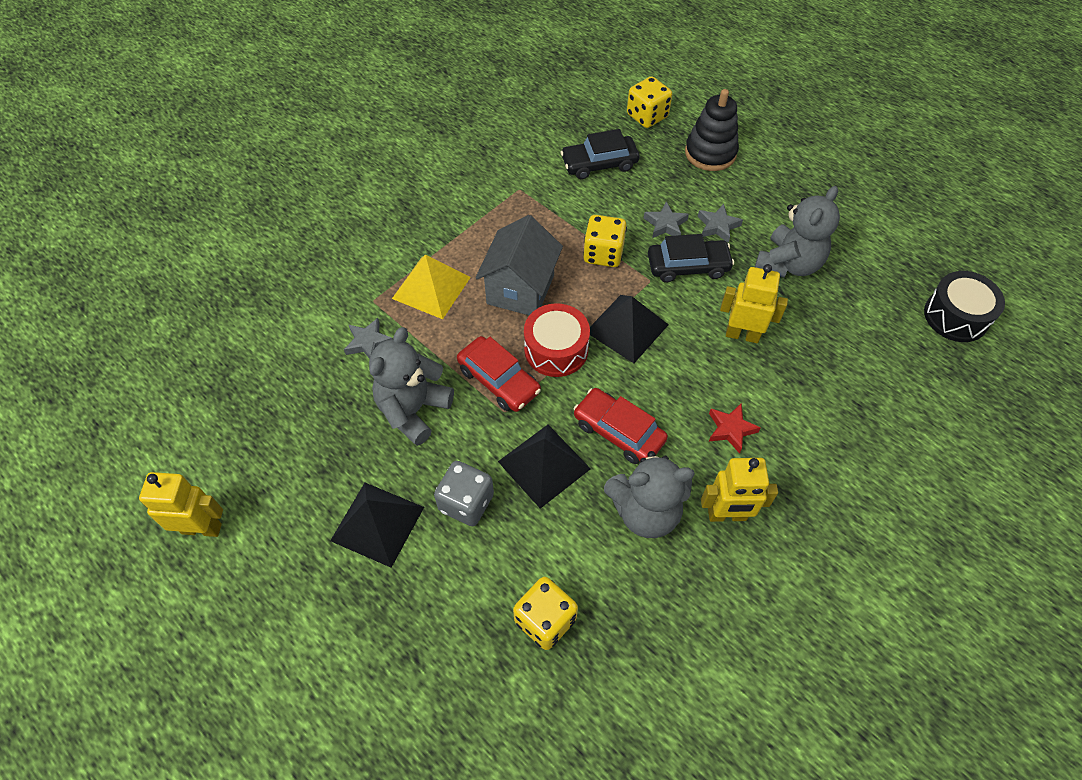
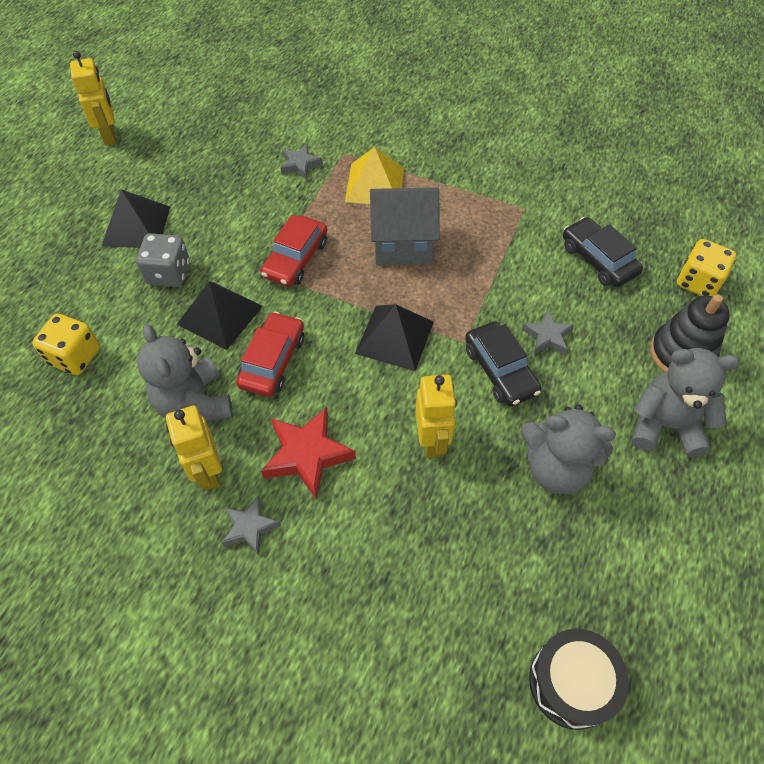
camera: 70 degrees right, 0 degrees up
grey teddy bear [369,327,454,446] -> grey teddy bear moved to [632,348,740,457]
red drum [524,303,590,377] -> none
yellow dice [583,215,627,267] -> none
grey star [698,204,743,243] -> grey star moved to [222,495,281,555]
red star [709,403,761,454] -> red star [261,407,356,500], size x1.68

